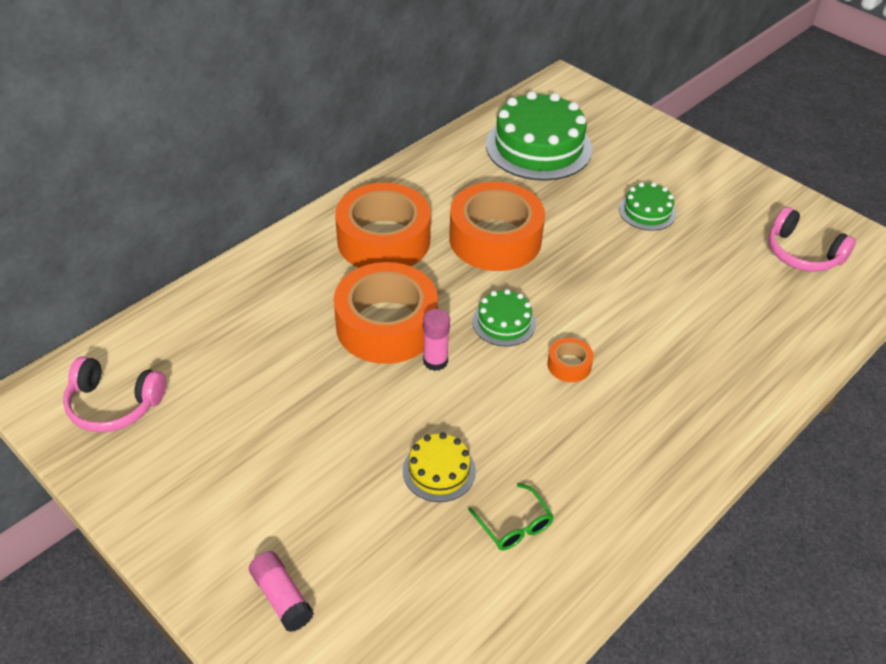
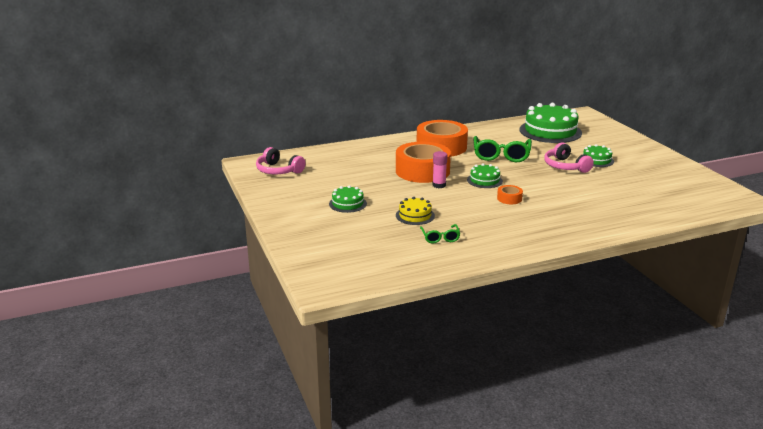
camera: 25 degrees right, 20 degrees down
pink glue stick [249,551,314,632] -> none
orange tape [449,182,545,271] -> green glasses [474,136,532,162]
pink headphones [768,207,856,272] -> pink headphones moved to [544,143,594,173]
none -> green cake [329,185,367,213]

